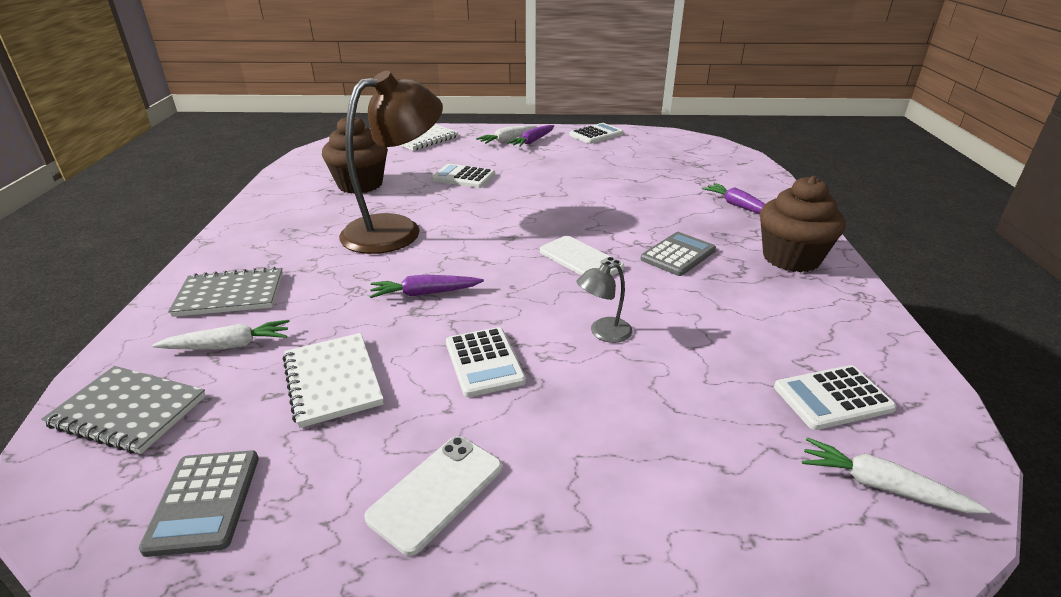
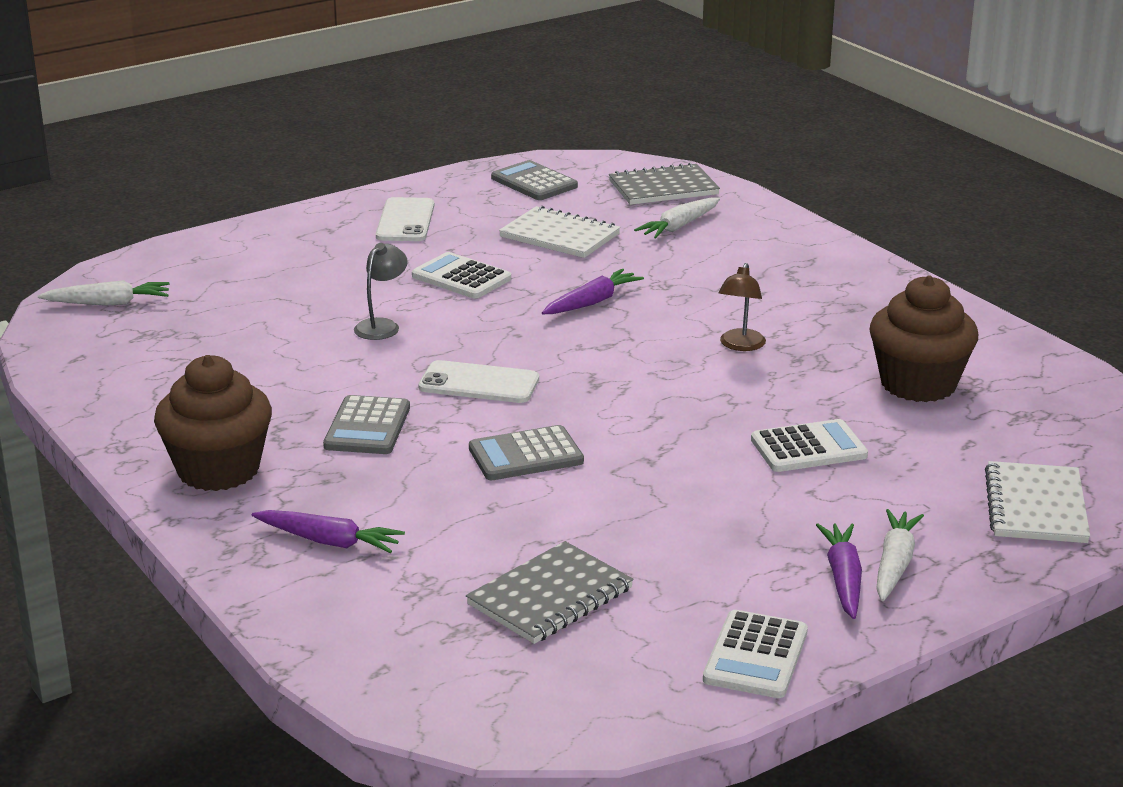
camera: 145 degrees right, 5 degrees down
grey notebook [168,267,283,317] -> grey notebook moved to [466,541,634,644]
brown lamp [339,71,443,254] -> brown lamp [718,263,766,351], size x0.41
white calculator [774,365,896,430] -> none
none -> grey calculator [469,425,584,480]

